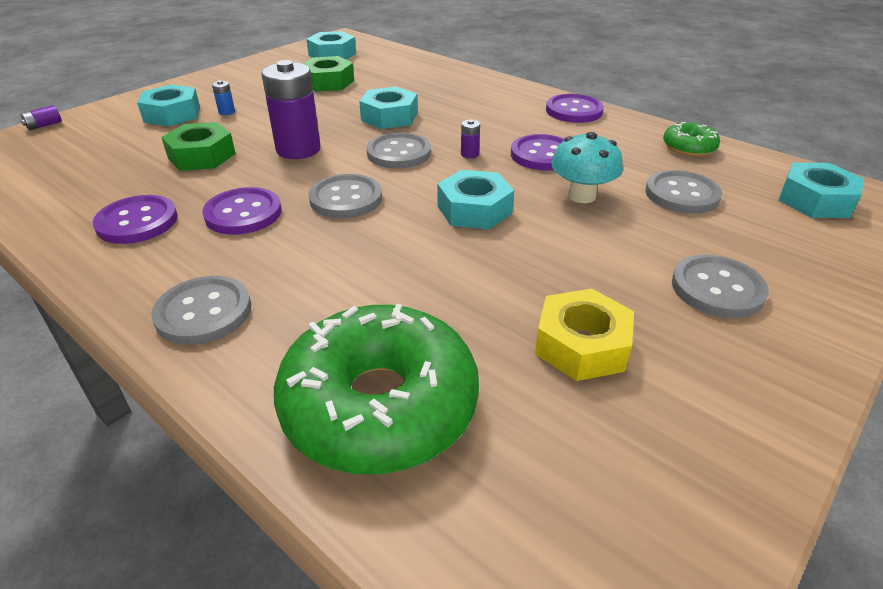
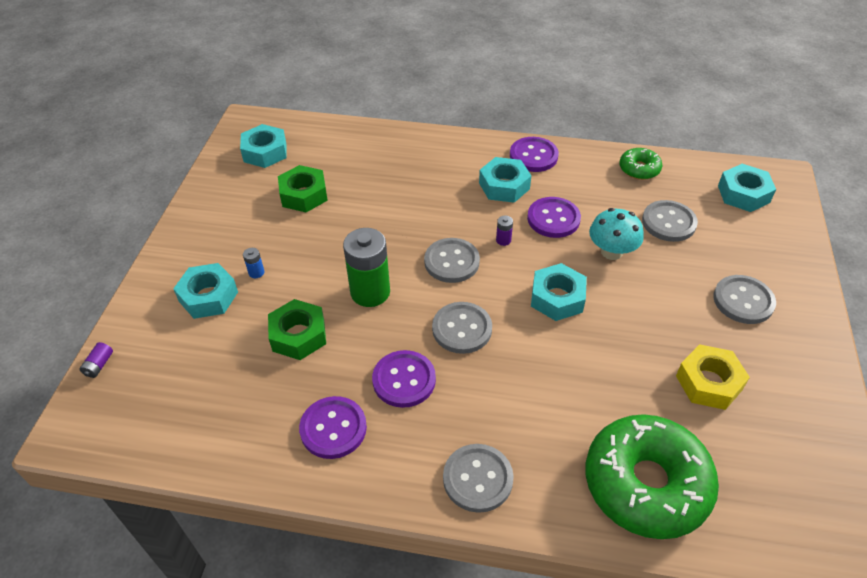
camera: 30 degrees left, 10 degrees up
purple battery [261,60,321,159] -> green battery [343,228,390,307]
turquoise nut [359,87,418,129] -> turquoise nut moved to [479,157,531,203]

